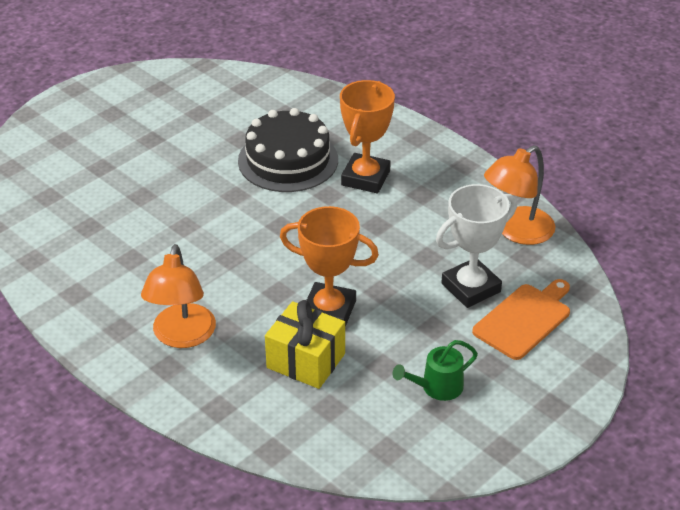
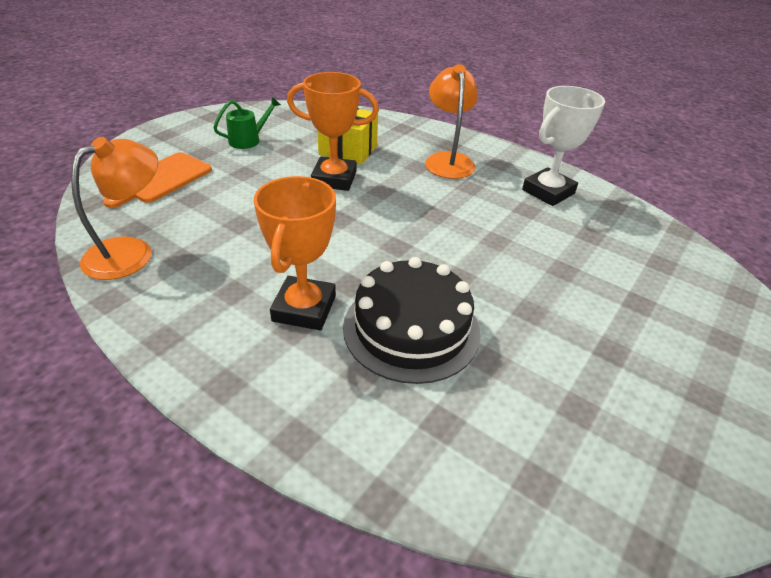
camera: 170 degrees right, 0 degrees up
white trophy [436,184,517,308] -> white trophy moved to [522,86,605,206]

